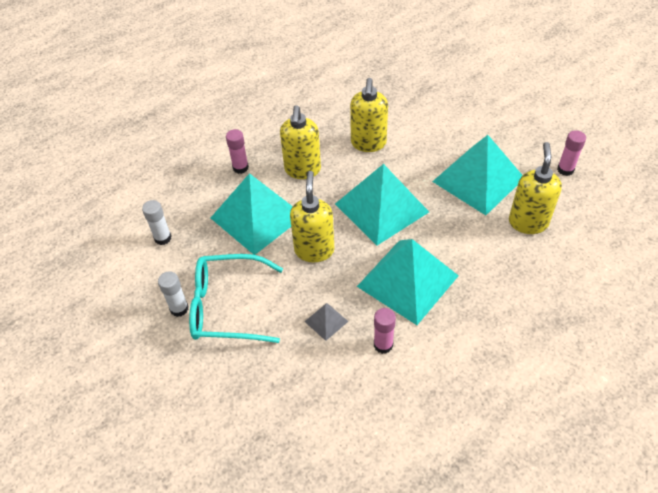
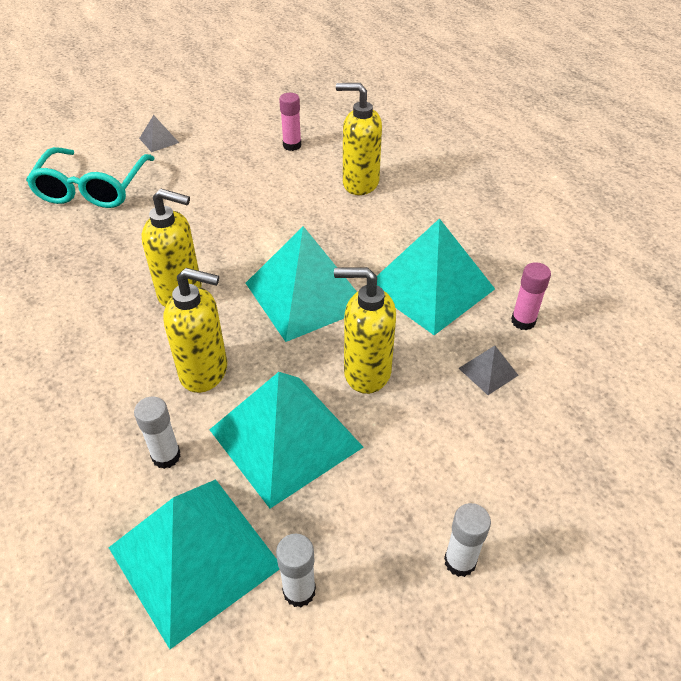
camera: 85 degrees left, 5 degrees down
turquoise glasses [189,254,283,343] -> turquoise glasses moved to [26,147,155,208]
pink glue stick [226,129,249,174] -> white glue stick [134,397,181,469]
turquoise pyramid [432,135,522,215] -> turquoise pyramid moved to [108,479,279,649]
none -> grey pyramid [139,115,179,152]

